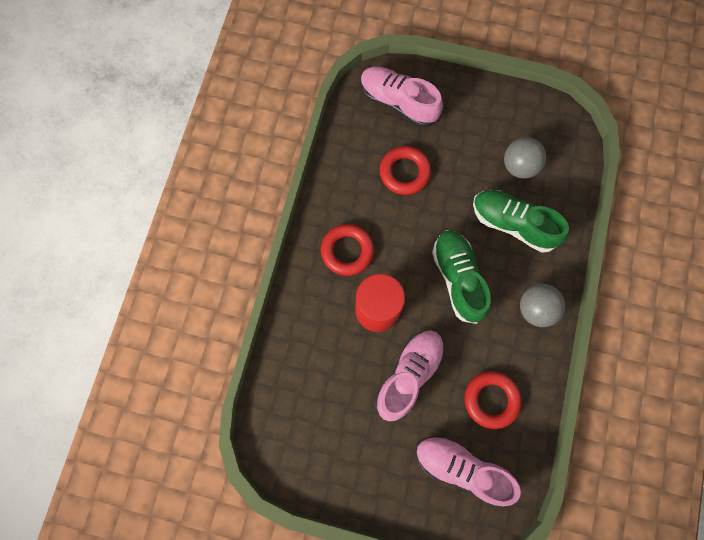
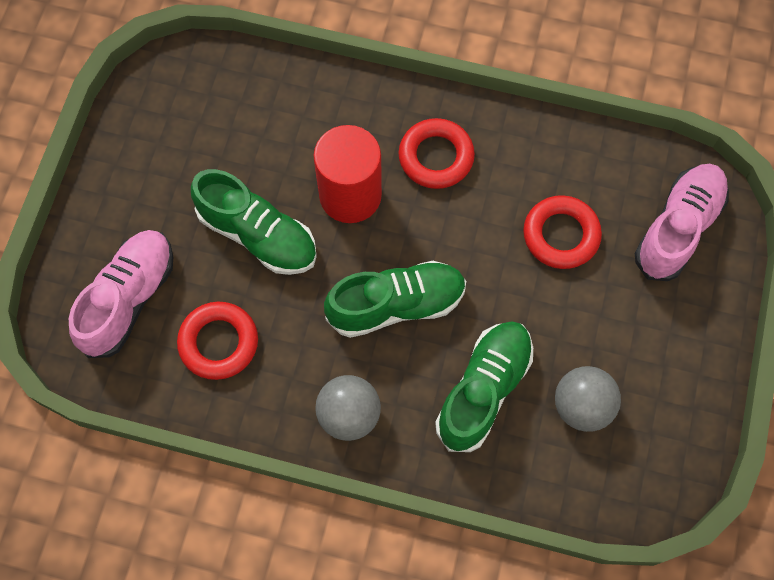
camera: 90 degrees right, 5 degrees down
pink shoe [375,330,445,421] -> green shoe [191,169,317,275]

